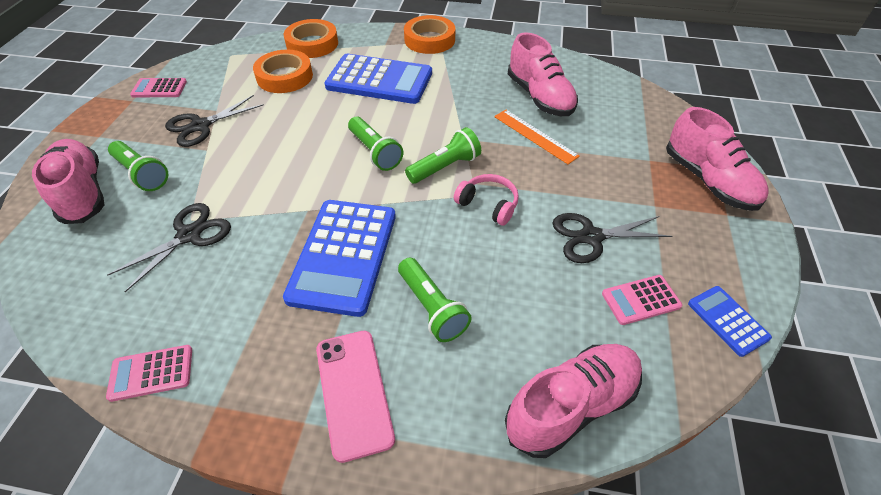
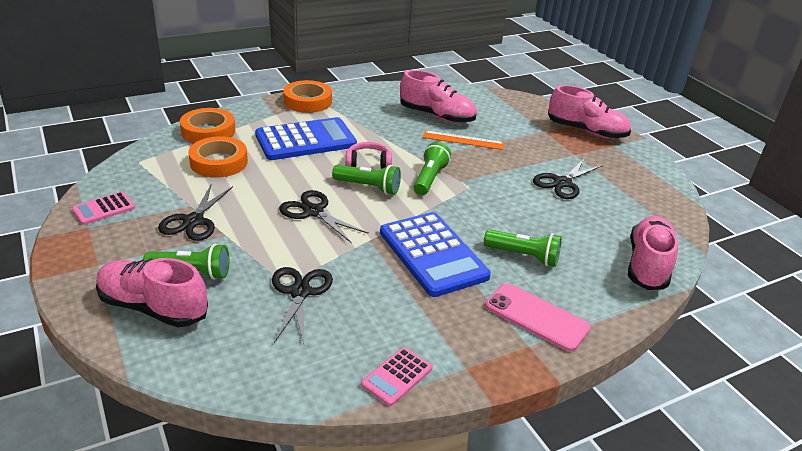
camera: 40 degrees left, 15 degrees down
pink headphones [454,174,519,226] -> pink headphones moved to [346,142,392,169]
pink calculator [602,275,682,325] -> none
blue calculator [688,286,772,357] -> none
none -> black scissors [279,190,369,243]

